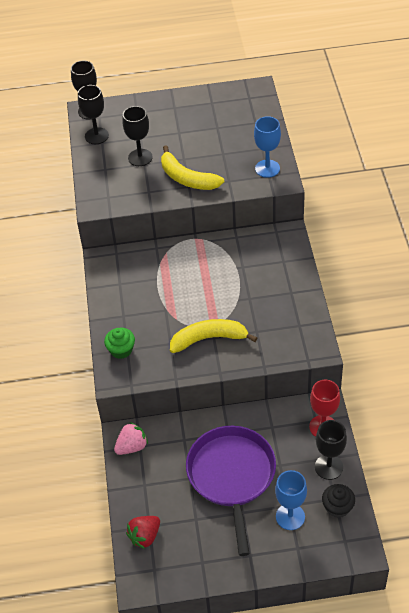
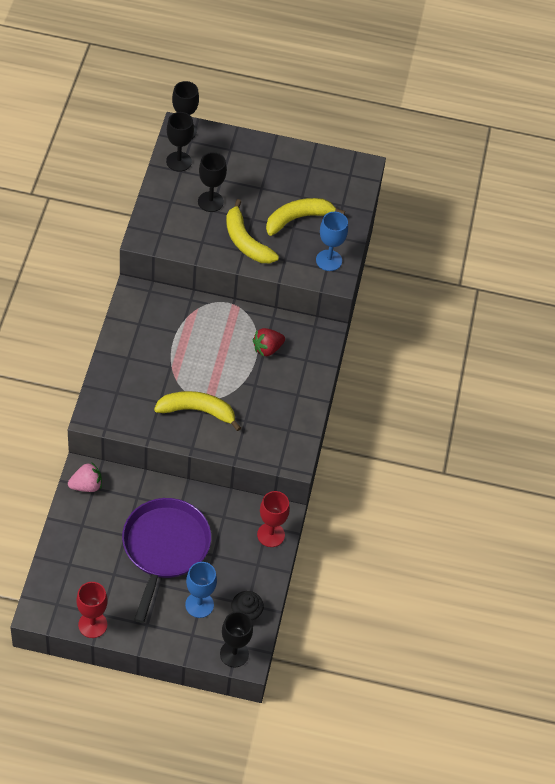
camera: 10 degrees right, 5 degrees up
green cupcake [104,328,135,359] -> none
red strawberry [126,516,160,549] -> red strawberry moved to [253,328,285,357]
black goblet [315,420,347,480] -> black goblet moved to [220,611,253,668]
none -> red goblet [76,582,108,638]
none -> yellow banana [266,198,345,236]

